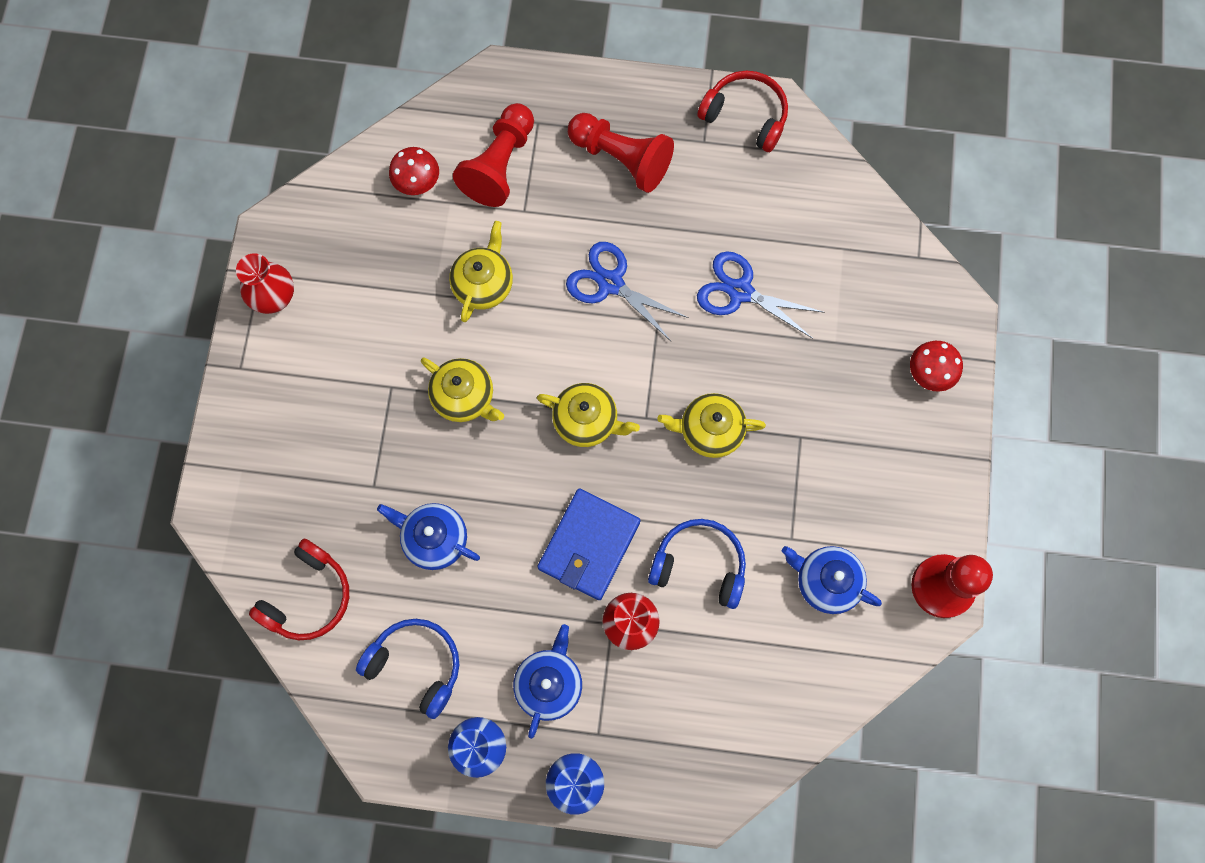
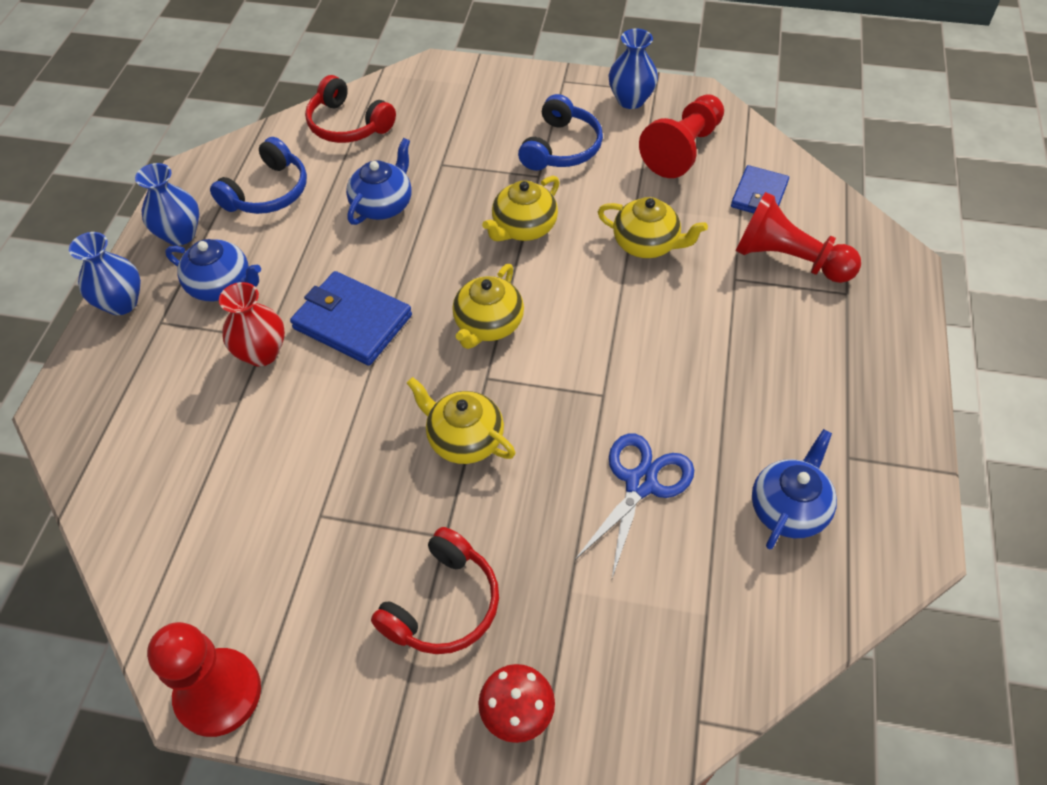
camera: 95 degrees right, 20 degrees down
red vase [236,253,294,314] -> blue vase [608,29,658,109]
red mushroom [389,147,439,195] -> blue wallet [731,165,789,213]
blue scissors [566,242,689,341] -> none
red pawn [568,113,674,193] -> red pawn moved to [639,94,724,178]
blue headphones [648,519,746,609] -> blue headphones moved to [518,94,603,171]
yellow teapot [658,393,766,458] -> yellow teapot turned 60 degrees counterclockwise [407,377,515,464]
red headphones [697,71,788,152] -> red headphones moved to [371,527,499,654]
blue teapot [782,546,882,614] -> blue teapot moved to [752,429,837,549]

